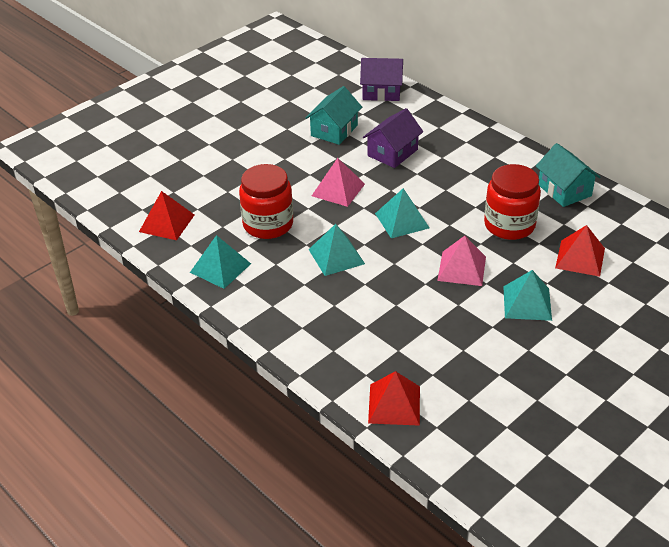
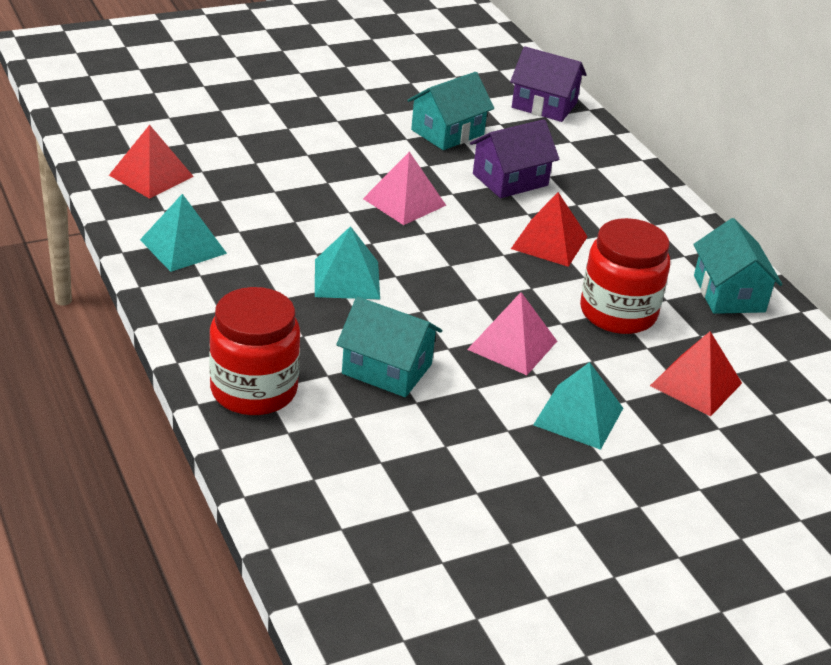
camera: 15 degrees right, 5 degrees down
red jar [239,164,293,239] -> red jar moved to [209,287,300,415]
red pyramid [368,371,420,426] -> red pyramid moved to [511,192,588,267]
turquoise pyramid [375,188,430,238] -> none
none -> turquoise house [336,296,442,397]

